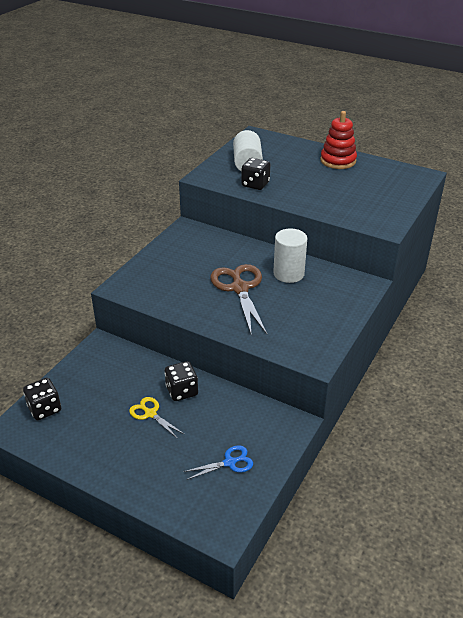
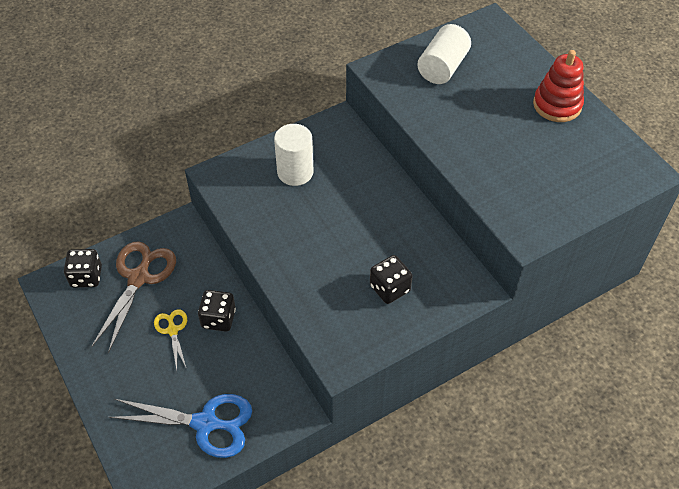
camera: 30 degrees right, 15 degrees up
blue scissors [183,445,253,480] -> blue scissors [109,394,252,458], size x1.89
brown scissors [210,264,267,336] -> brown scissors moved to [91,241,176,353]
black dice [241,158,270,190] -> black dice moved to [370,255,413,304]
white cylinder [273,228,307,283] -> white cylinder moved to [274,124,314,186]

